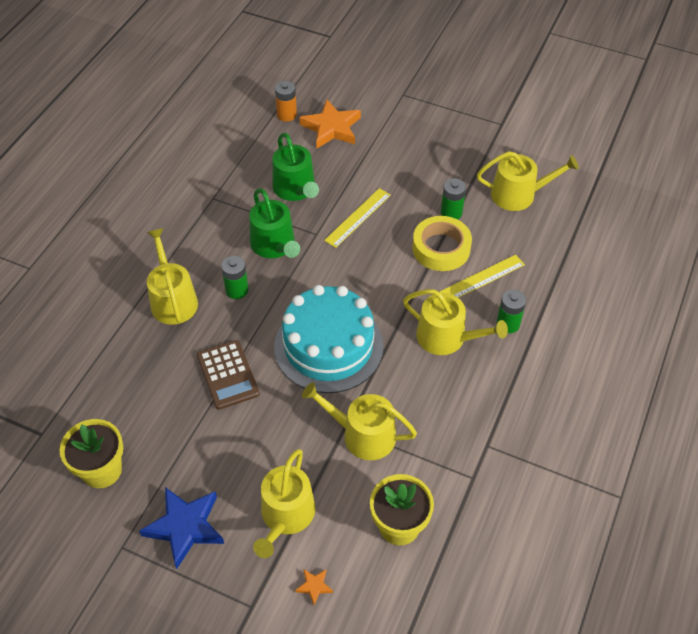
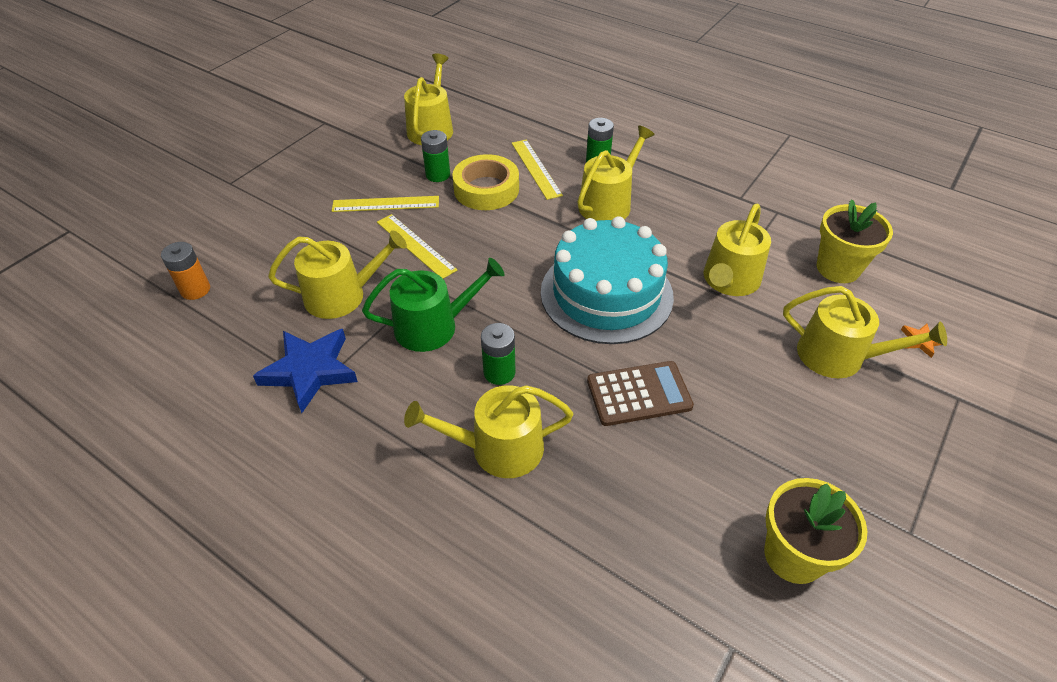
camera: 80 degrees left, 5 degrees down
blue star [139,487,224,569] -> blue star moved to [253,329,358,413]
green watering can [272,133,319,201] -> yellow watering can [268,230,407,319]
orange star [299,100,361,148] -> none
none -> yellow ruler [332,196,439,212]

